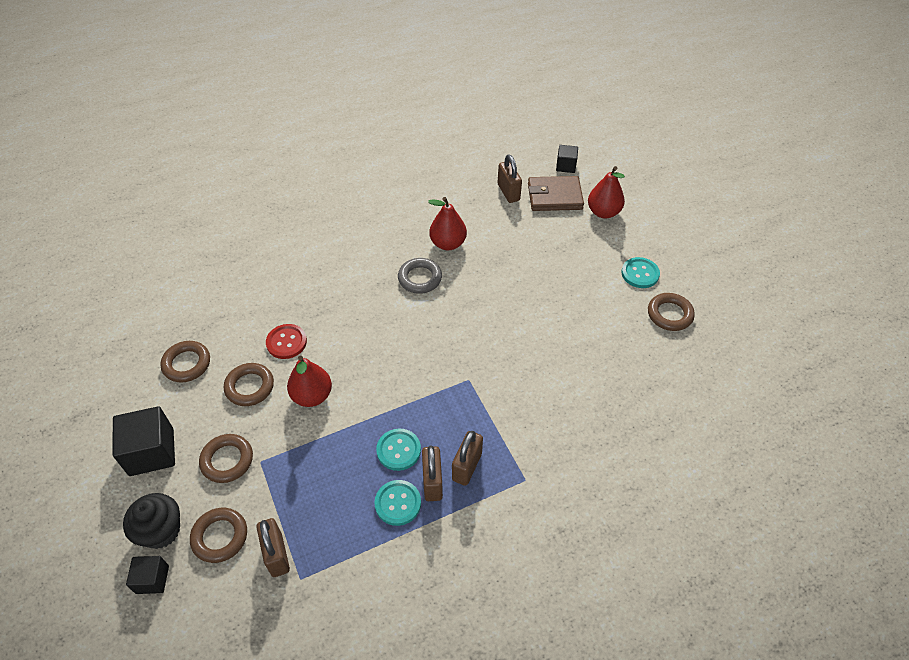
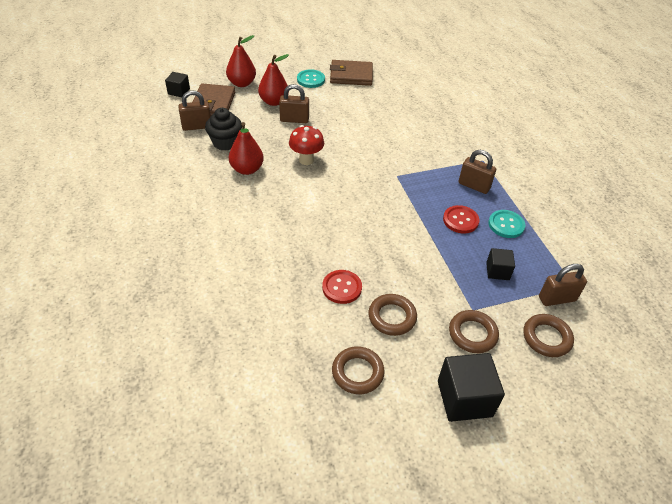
camera: 85 degrees left, 5 degrees down
black cupcake [123,493,180,549] -> black cupcake moved to [205,108,242,151]
black cube [126,556,169,594] -> black cube moved to [486,248,515,280]
red pear [287,356,332,407] -> red pear moved to [258,54,289,106]
turquoise button [376,429,421,471] -> red button [443,205,480,234]
grey ring [398,258,442,294] -> none
brown padlock [422,446,443,501] -> brown padlock moved to [279,84,309,123]
brown ring [648,293,695,331] -> brown wallet [330,60,373,86]
none -> red mushroom [289,125,324,165]

